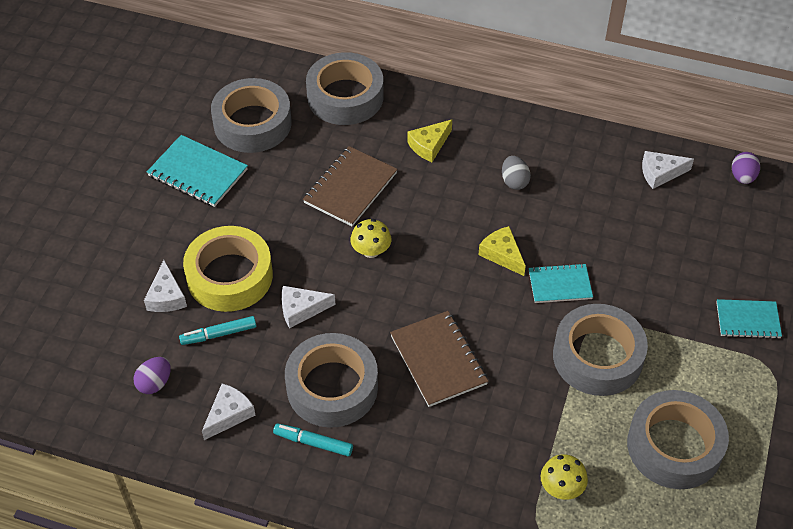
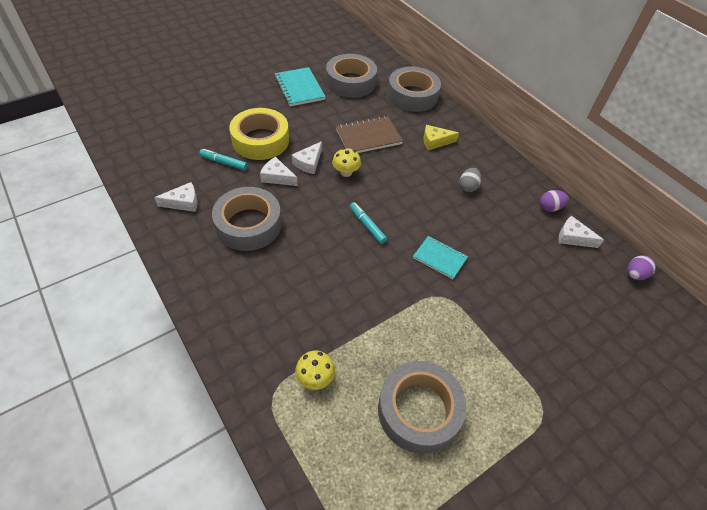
camera: 35 degrees right, 0 degrees up
purple egg [134,357,171,394] -> purple egg moved to [540,190,568,212]
white cheese [144,260,187,312] -> white cheese moved to [292,141,322,174]
turquoise marker [273,424,353,456] -> turquoise marker moved to [350,202,387,244]
brown notebook [390,311,488,407] -> none
yellow cheese [478,226,526,276] -> none
grey tape [553,304,648,396] -> none
turquoise notebook [716,299,782,339] -> none

